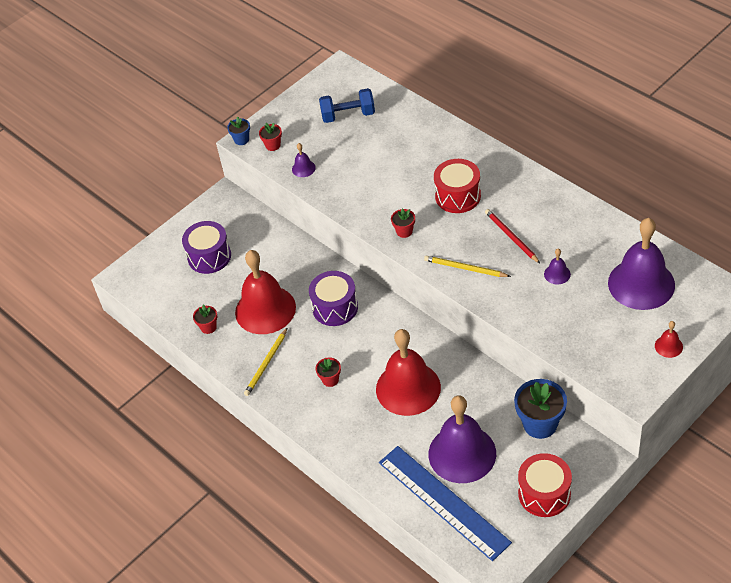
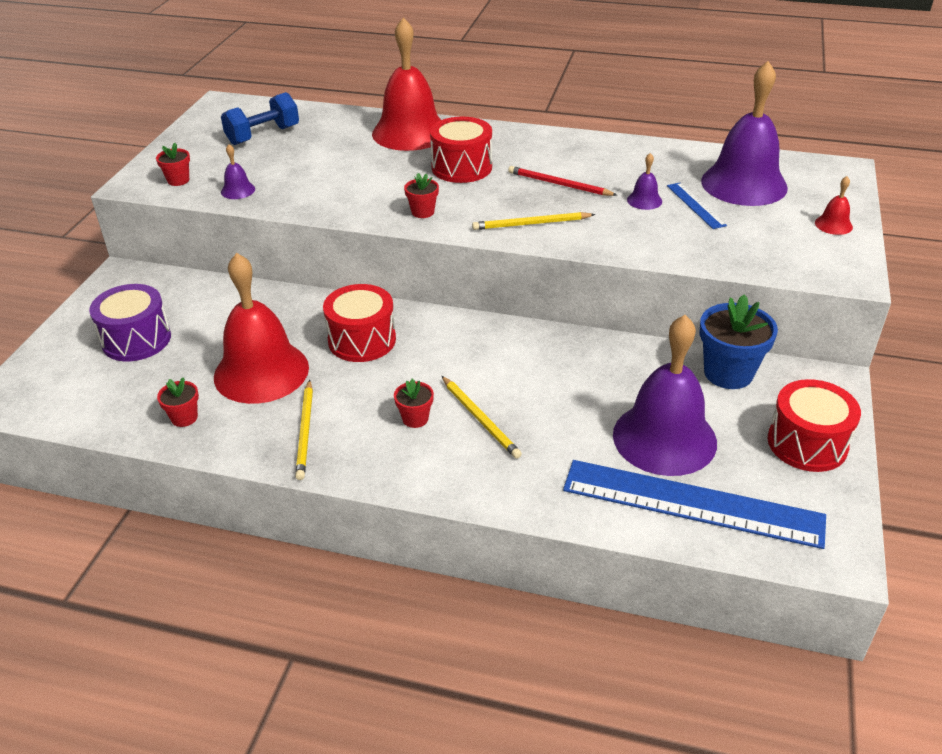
camera: 35 degrees left, 10 degrees down
blue flower pot [227,116,250,145] -> none
purple drum [309,271,358,326] -> red drum [323,284,396,362]
red bell [376,329,441,416] -> red bell moved to [372,17,441,151]
none -> yellow pencil [442,376,522,459]
none -> blue ruler [667,183,727,229]

